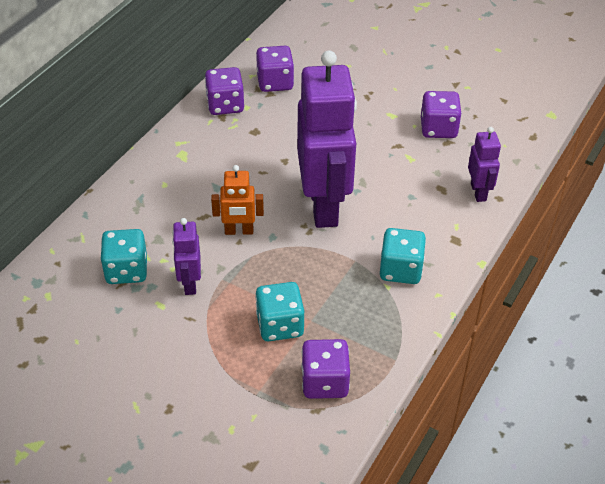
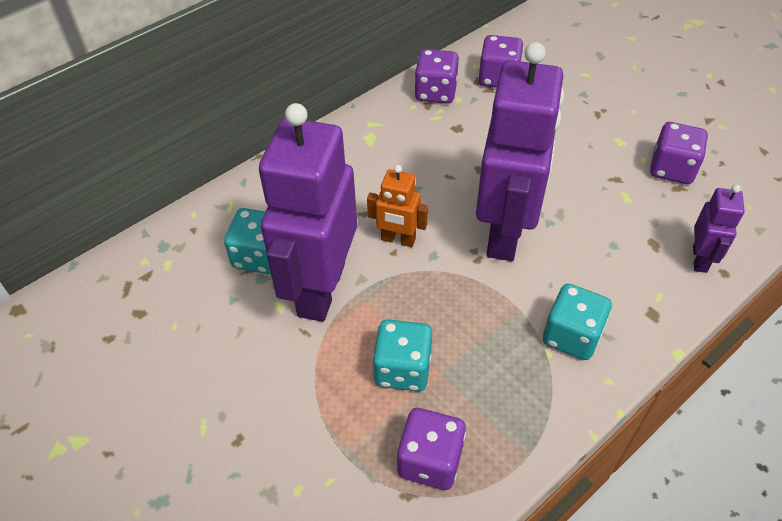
camera: 20 degrees right, 5 degrees up
purple robot [172,218,201,295] -> purple robot [259,103,357,322], size x2.18

